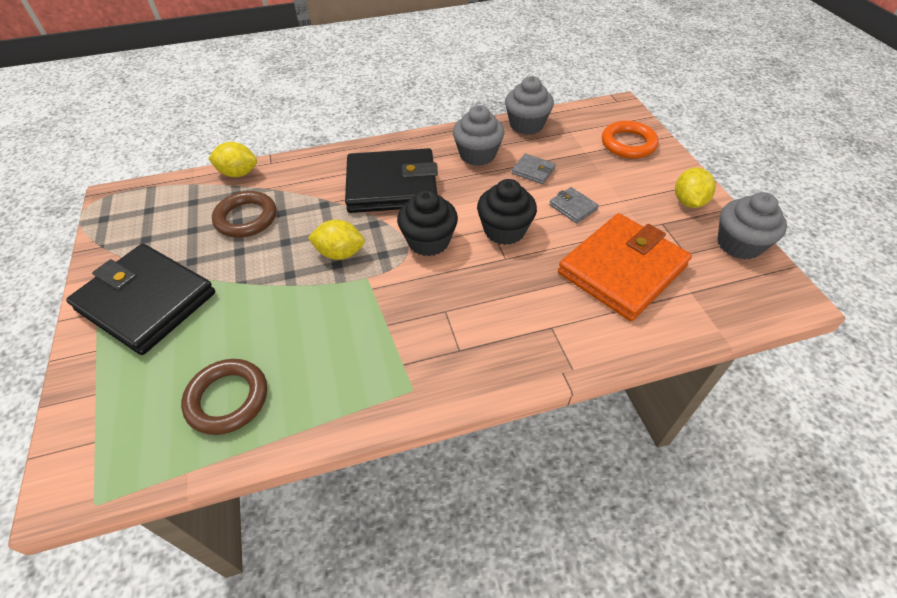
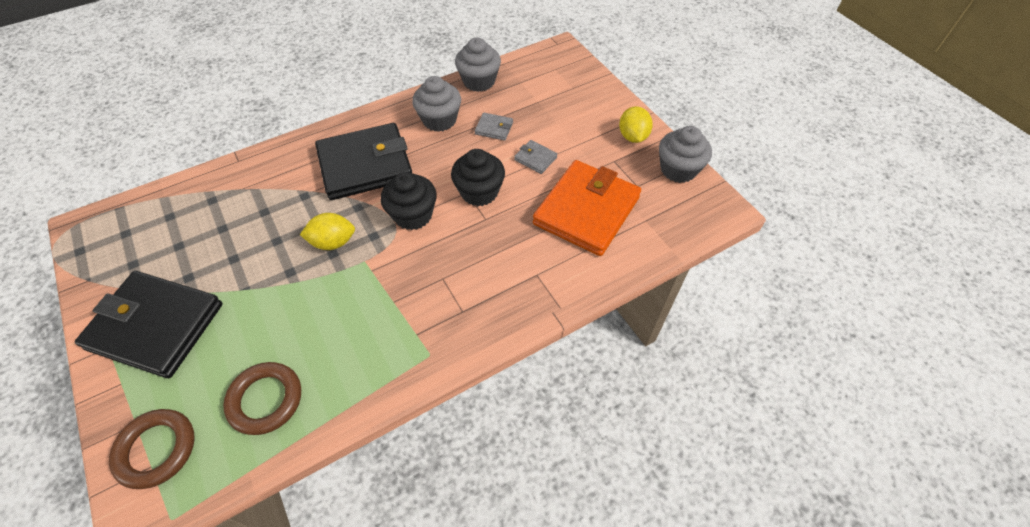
camera: 15 degrees left, 5 degrees up
yellow lemon [208,142,257,177] -> none
brown ring [212,191,276,238] -> brown ring moved to [109,409,195,489]
orange ring [602,121,659,159] -> none

